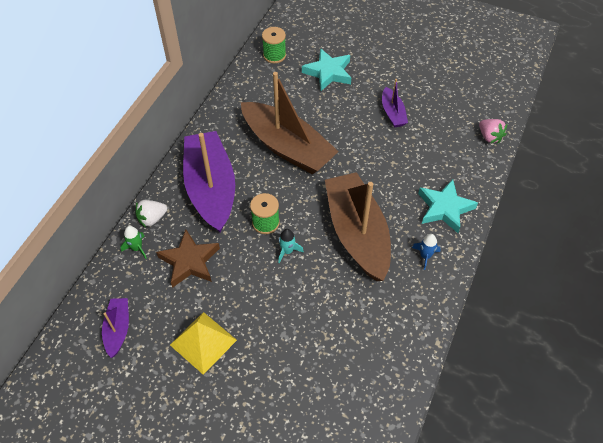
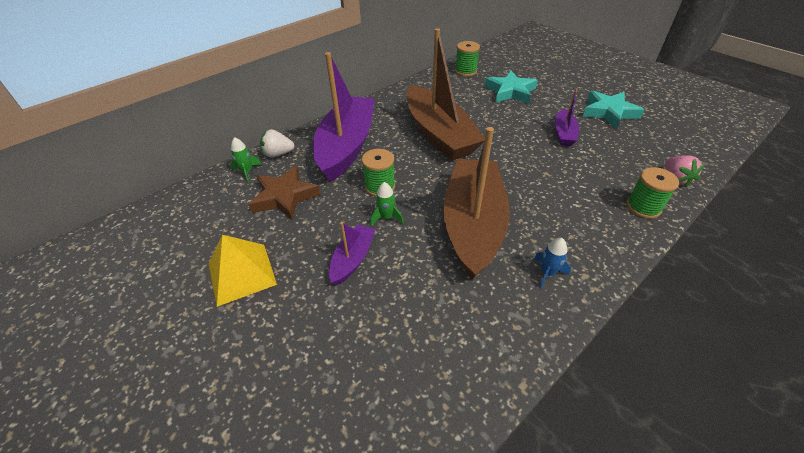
camera: 25 degrees right, 10 degrees down
purple boat [102,298,129,358] -> purple boat moved to [329,222,376,285]
turquoise rocket [278,229,304,263] -> green rocket [370,182,404,226]
turquoise star [418,179,478,233] -> turquoise star moved to [583,91,645,129]
none -> green spool [626,167,679,219]

